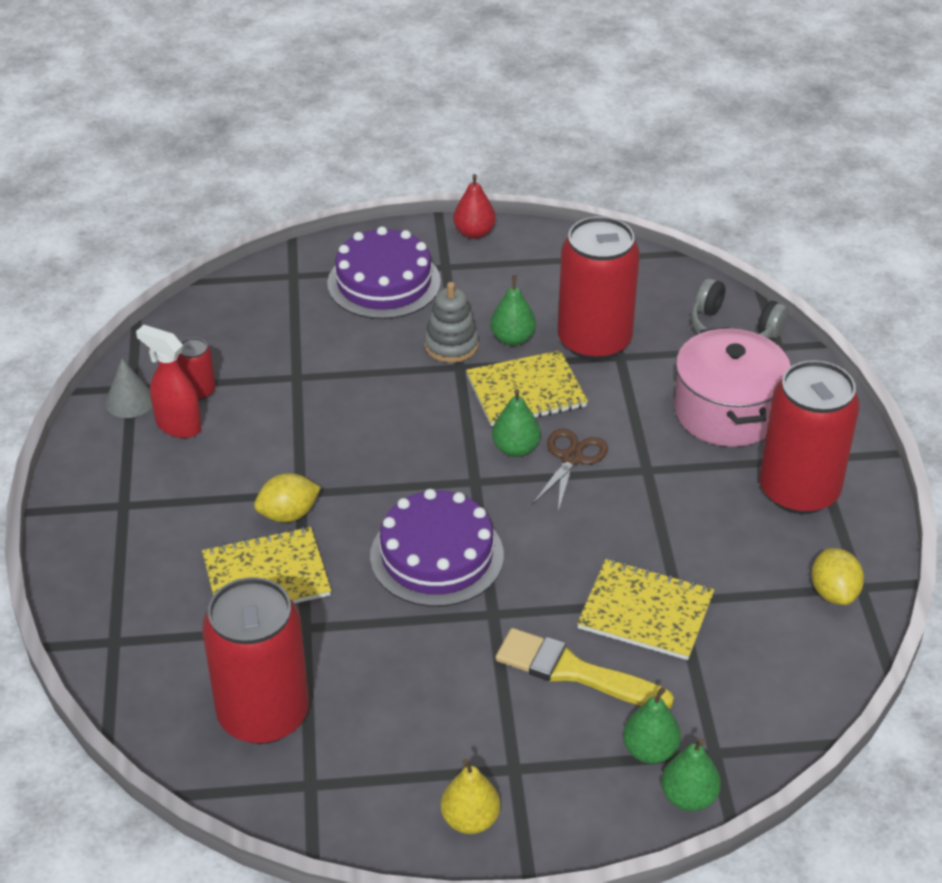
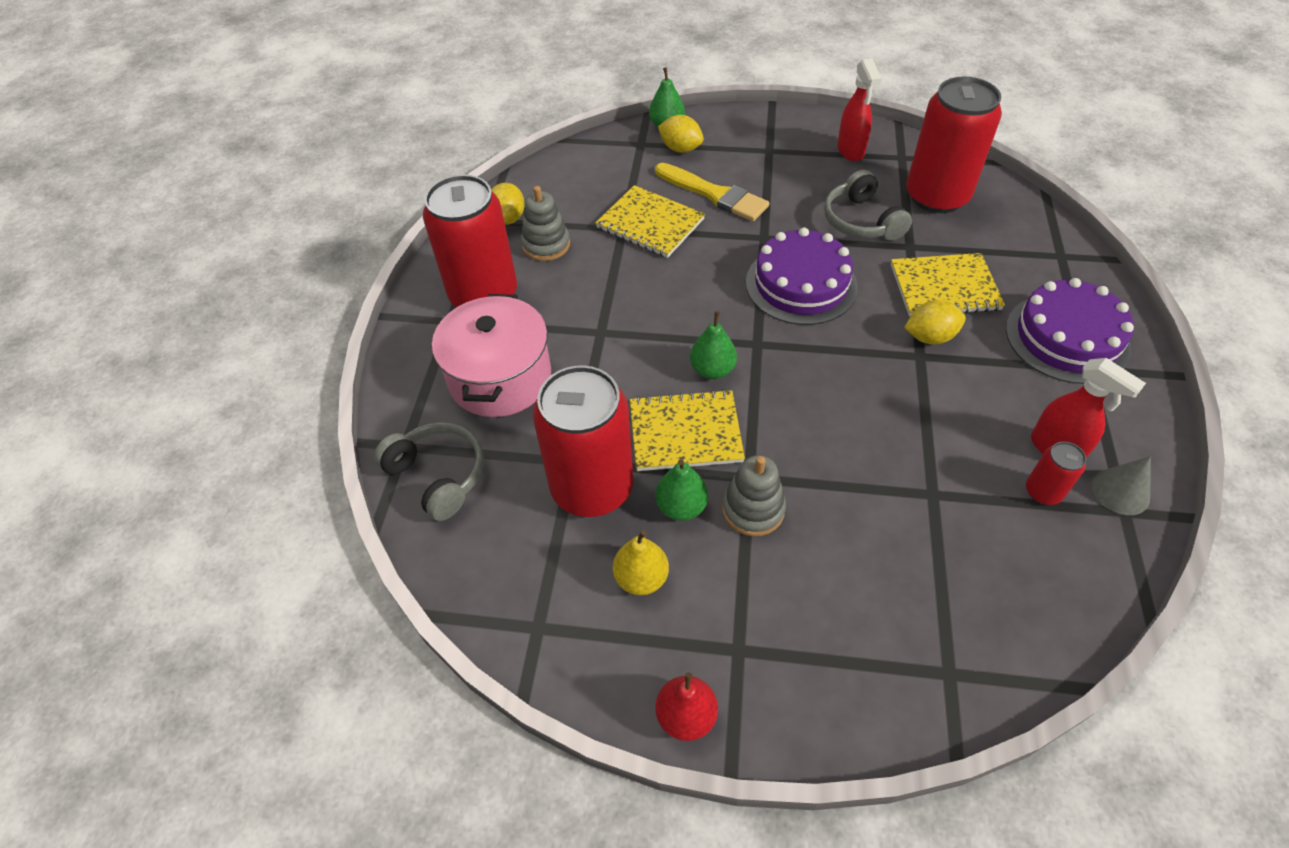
camera: 165 degrees left, 10 degrees up
purple cake [327,226,441,319] -> purple cake moved to [1006,278,1134,384]
yellow pear [441,759,500,834] -> yellow pear moved to [613,530,669,595]
brown scissors [532,429,608,512] -> none
green pear [623,687,681,764] -> yellow lemon [658,115,704,153]
none -> grey stacking toy [521,186,570,261]
none -> grey headphones [824,170,912,241]
none -> red spray bottle [837,59,882,161]

